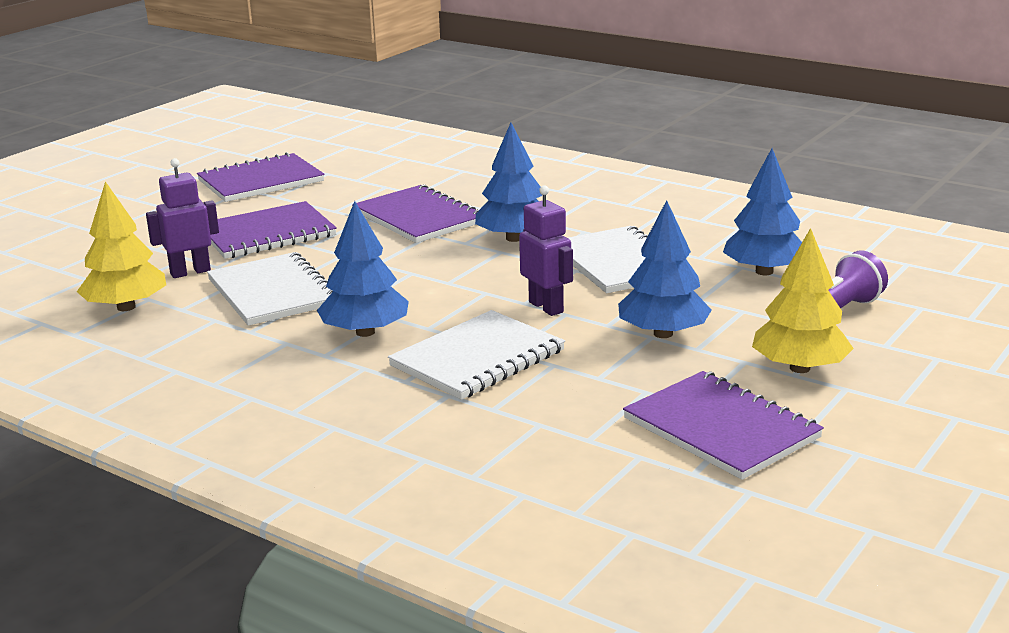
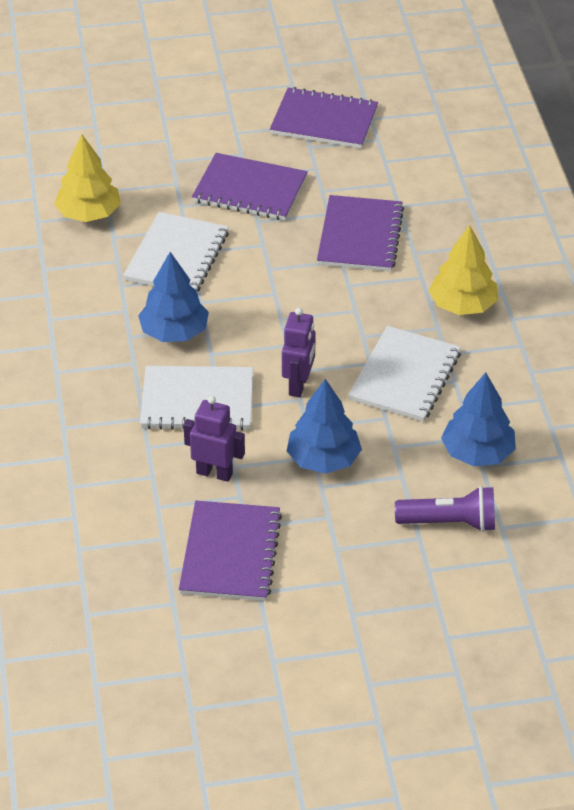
camera: 45 degrees right, 20 degrees up
purple robot [146,158,219,278] -> purple robot moved to [184,396,245,482]
blue tree [475,123,542,242] -> none
yellow tree [752,228,854,373] -> yellow tree moved to [429,225,498,315]

